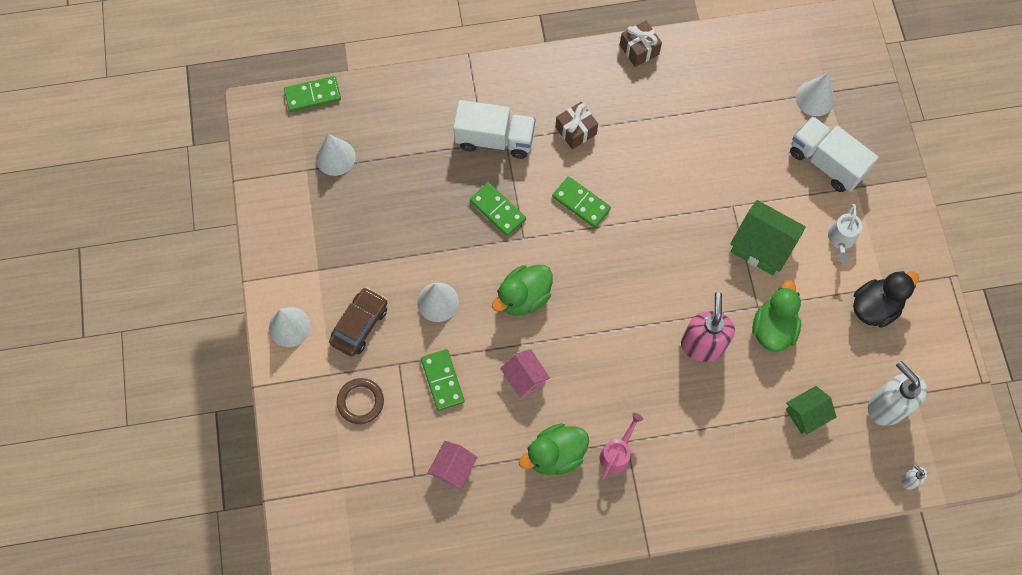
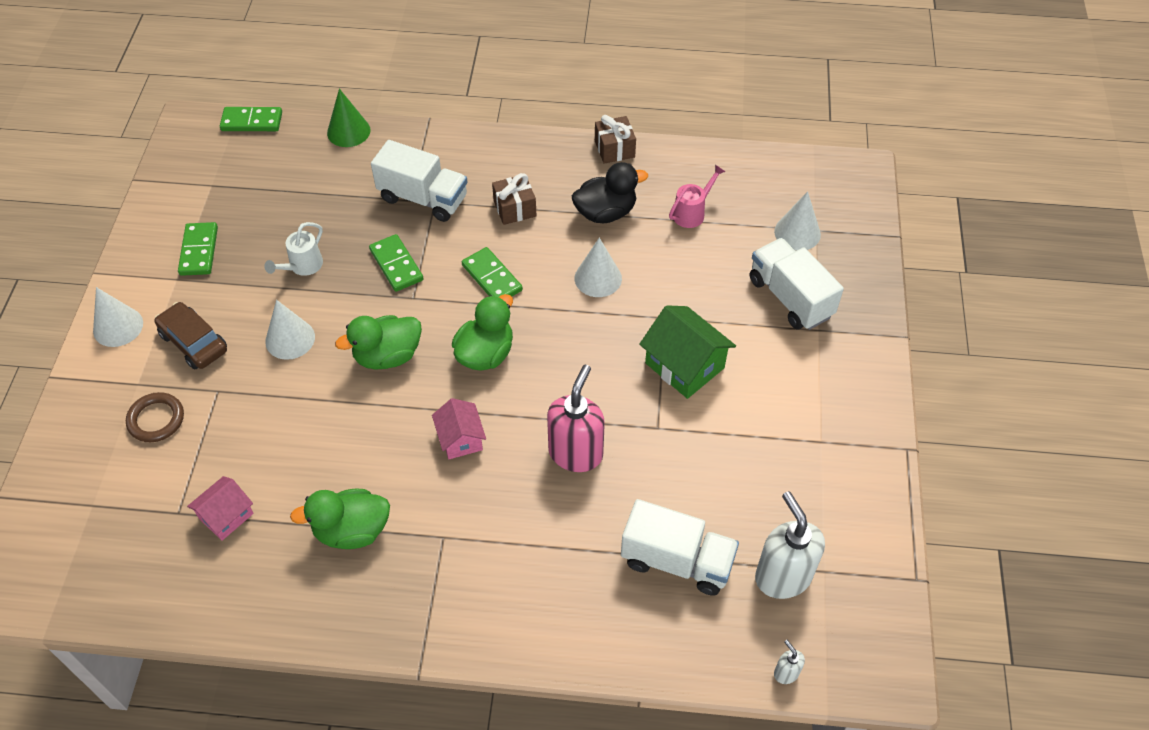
camera: 15 degrees right, 15 degrees down
white cone [316,134,356,176] -> white cone moved to [575,238,622,297]
brown car [329,287,387,357] -> brown car turned 90 degrees counterclockwise [154,302,227,369]
green domino [421,349,465,411] -> green domino moved to [178,222,218,276]
pink house [500,349,550,398] -> pink house moved to [432,398,486,459]
pink watering can [600,413,643,479] -> pink watering can moved to [669,165,726,228]
green duck [752,280,801,352] -> green duck moved to [452,294,513,371]
green house [786,386,837,434] -> white truck [621,499,739,596]
white watering can [828,204,863,263] -> white watering can moved to [264,222,323,276]
black duck [853,271,919,328] -> black duck moved to [572,162,648,223]
none -> green cone [327,88,370,147]

